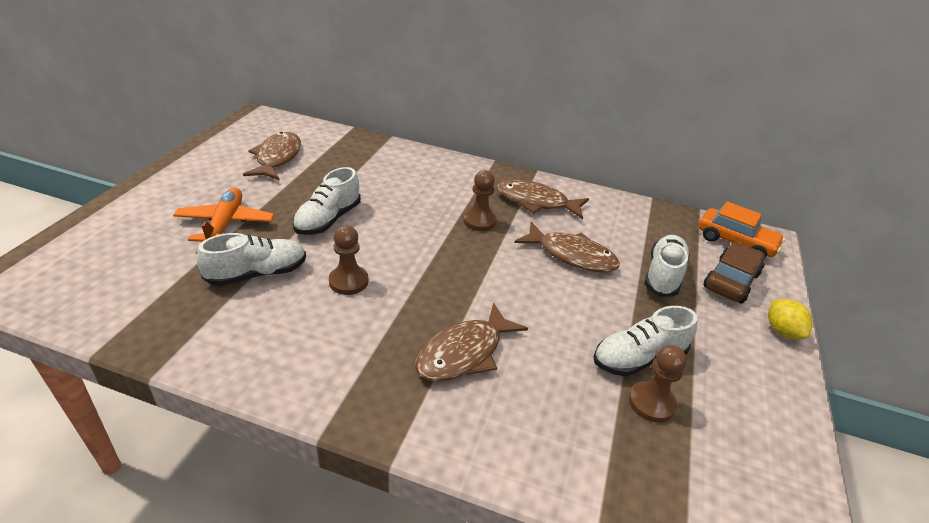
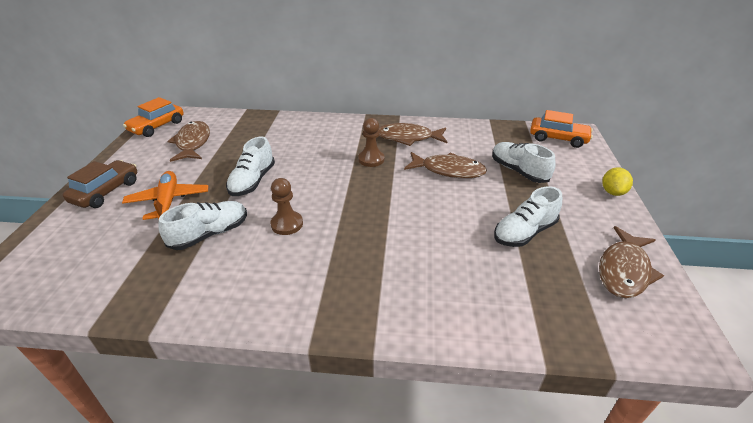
camera: 10 degrees left, 0 degrees up
brown fish [415,303,528,382] -> brown fish moved to [599,226,664,298]
brown pawn [629,345,687,423] -> none
white shoe [645,235,690,297] -> white shoe turned 45 degrees counterclockwise [492,142,556,183]
brown car [703,242,765,304] -> brown car moved to [62,160,137,208]
yellow lemon [768,299,812,339] -> yellow lemon turned 45 degrees clockwise [602,167,633,196]
none -> orange car [123,97,183,137]

